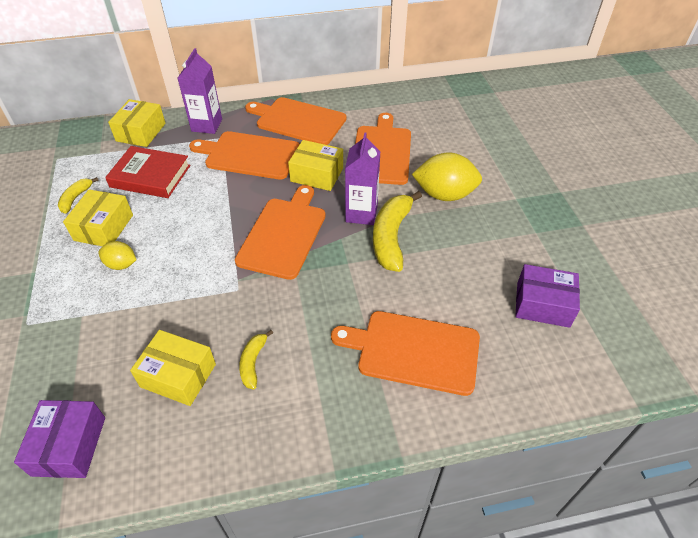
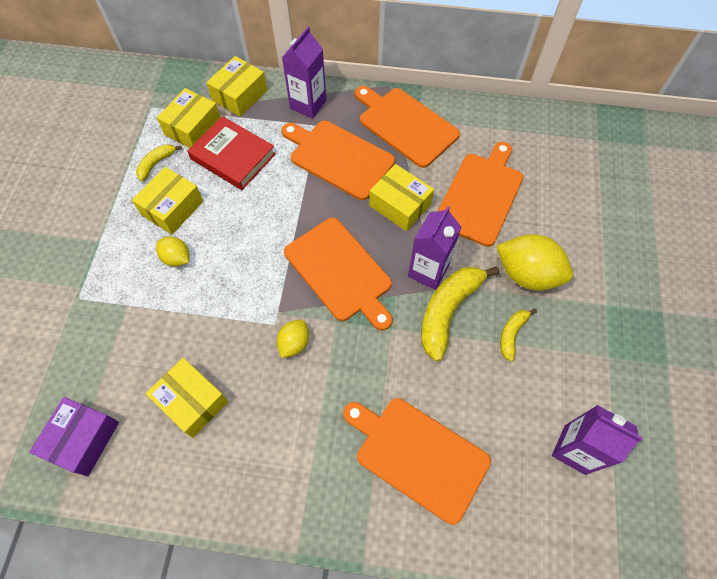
camera: 20 degrees right, 15 degrees up
orange cutting board [235,185,326,280] -> orange cutting board turned 105 degrees clockwise [284,218,393,331]
yellow banana [239,330,273,389] -> yellow banana moved to [500,309,537,362]
purple box [515,264,580,328] -> purple carton [552,405,643,475]
none -> yellow box [157,88,221,148]
none -> yellow lemon [277,320,309,358]

